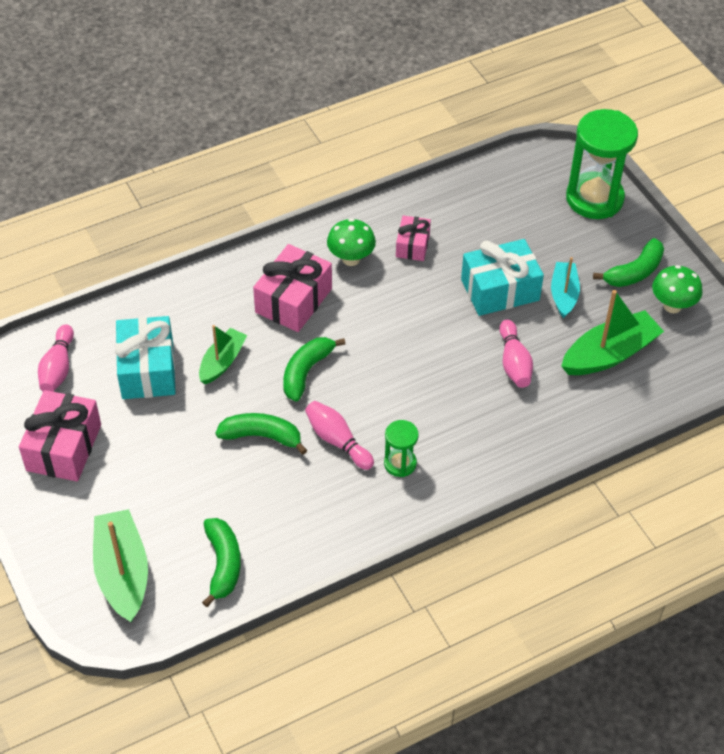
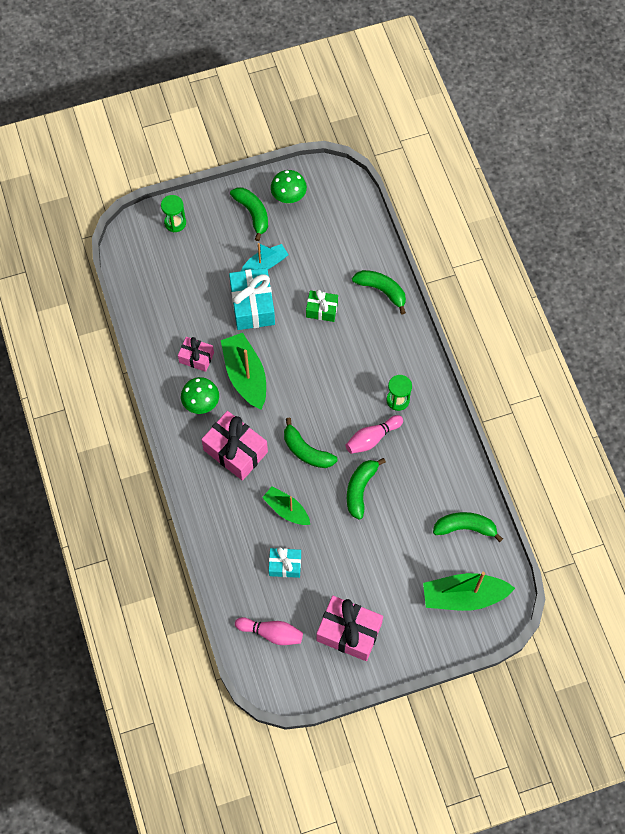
camera: 80 degrees left, 15 degrees up
turquoise gift [115,316,176,399] -> turquoise gift [269,547,301,578], size x0.58
pink bowling pin [499,319,533,388] -> green gift [306,290,338,322]
turquoise boat [551,257,580,318] -> turquoise boat turned 135 degrees clockwise [241,243,289,271]
green boat [561,290,664,375] -> green boat moved to [221,333,266,409]
green hourglass [566,109,638,219] -> green hourglass [161,195,186,232], size x0.49
none -> green banana [352,270,406,315]

